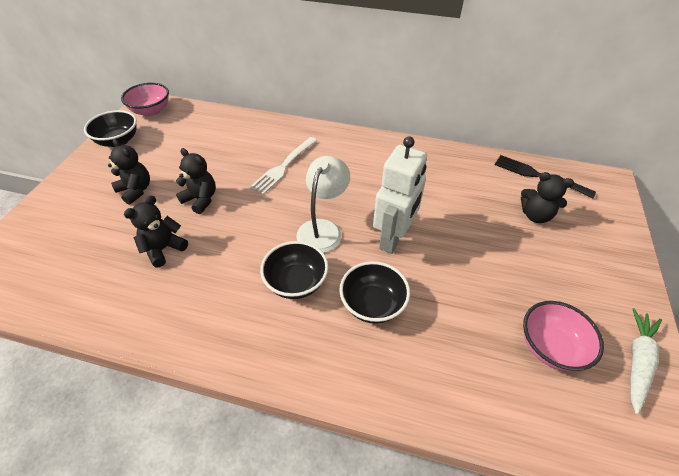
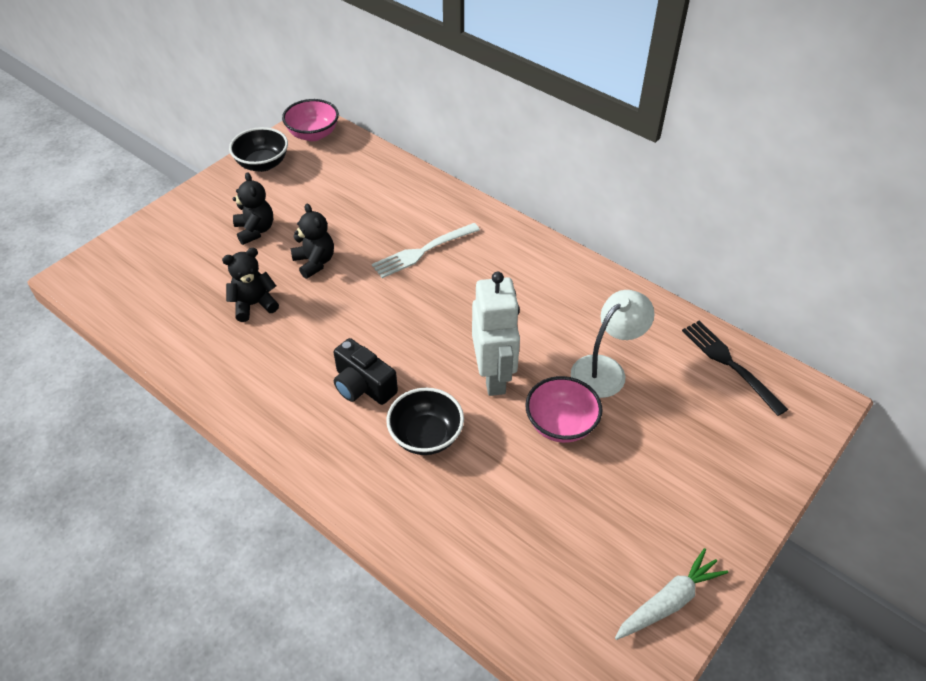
camera: 25 degrees right, 0 degrees up
black bowl [260,241,328,299] -> black camera [334,338,398,405]
white lamp [296,156,350,253] -> white lamp moved to [571,290,655,398]
white robot [373,136,427,254] -> white robot turned 60 degrees counterclockwise [472,272,520,396]
black teddy bear [521,172,574,223] -> none
pink bowl [523,301,604,371] -> pink bowl moved to [525,376,603,443]

